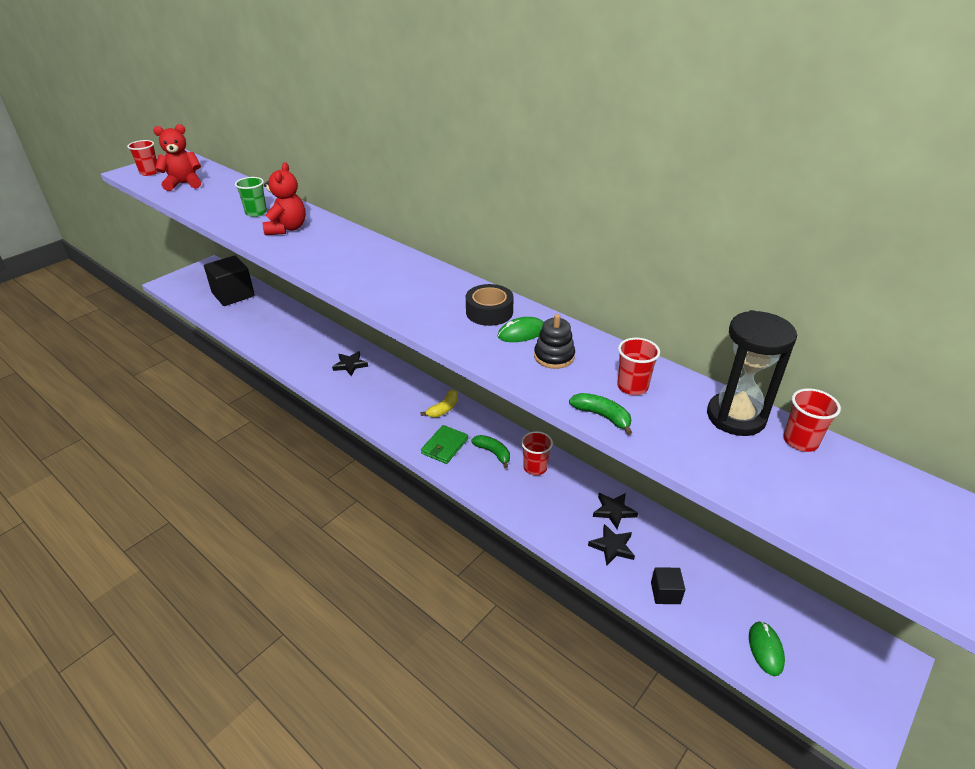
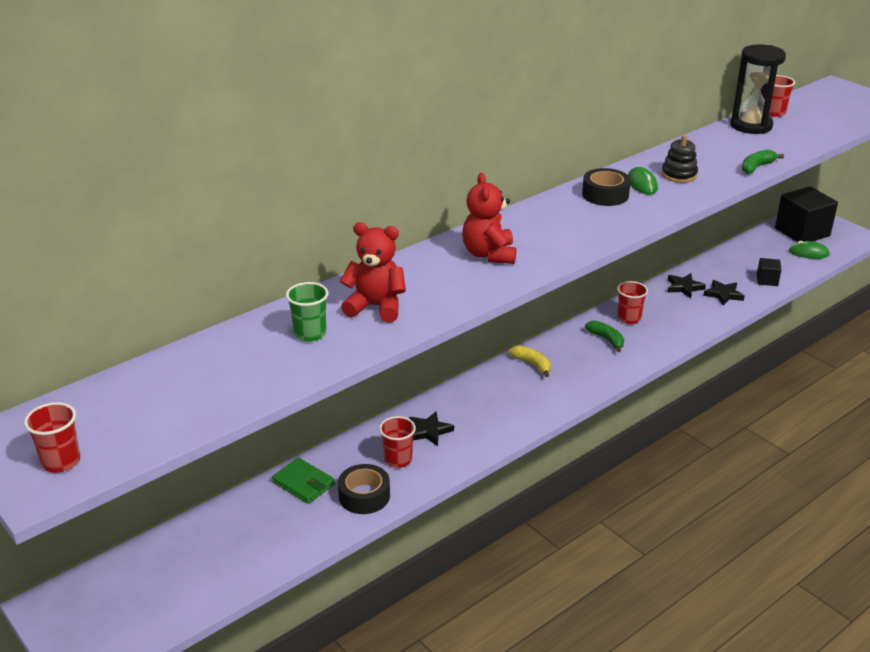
camera: 80 degrees left, 5 degrees down
red teddy bear [153,124,201,191] -> red teddy bear moved to [462,173,516,264]
black cube [204,255,255,306] -> black cube moved to [775,187,838,242]
green wallet [421,425,468,464] -> green wallet moved to [272,458,335,504]
green banana [471,435,510,468] -> green banana turned 90 degrees clockwise [585,320,624,352]
red cup [617,338,660,395] -> red cup moved to [379,416,416,468]
none -> black tape [338,464,390,514]

